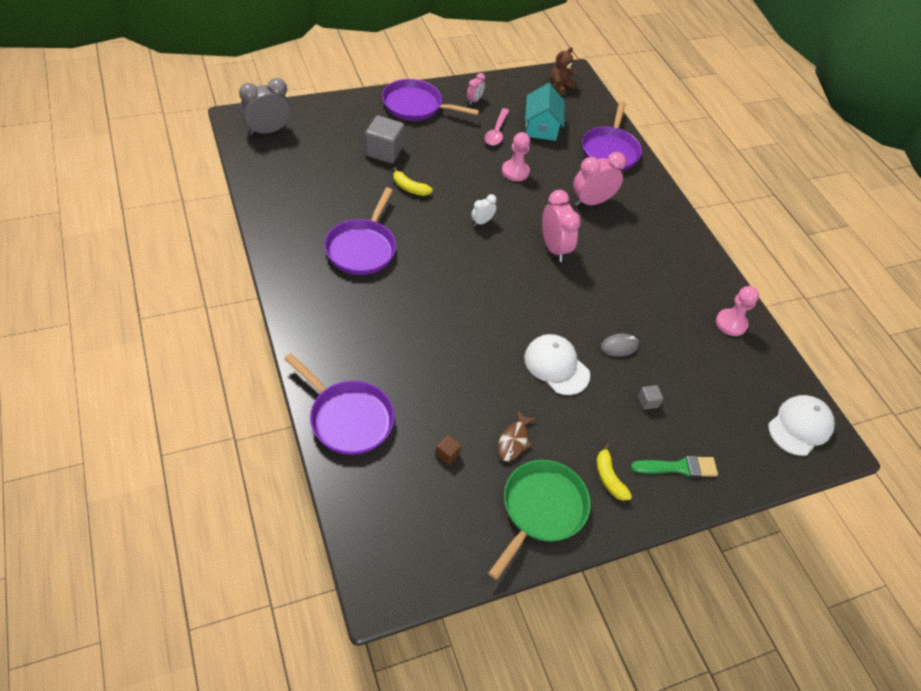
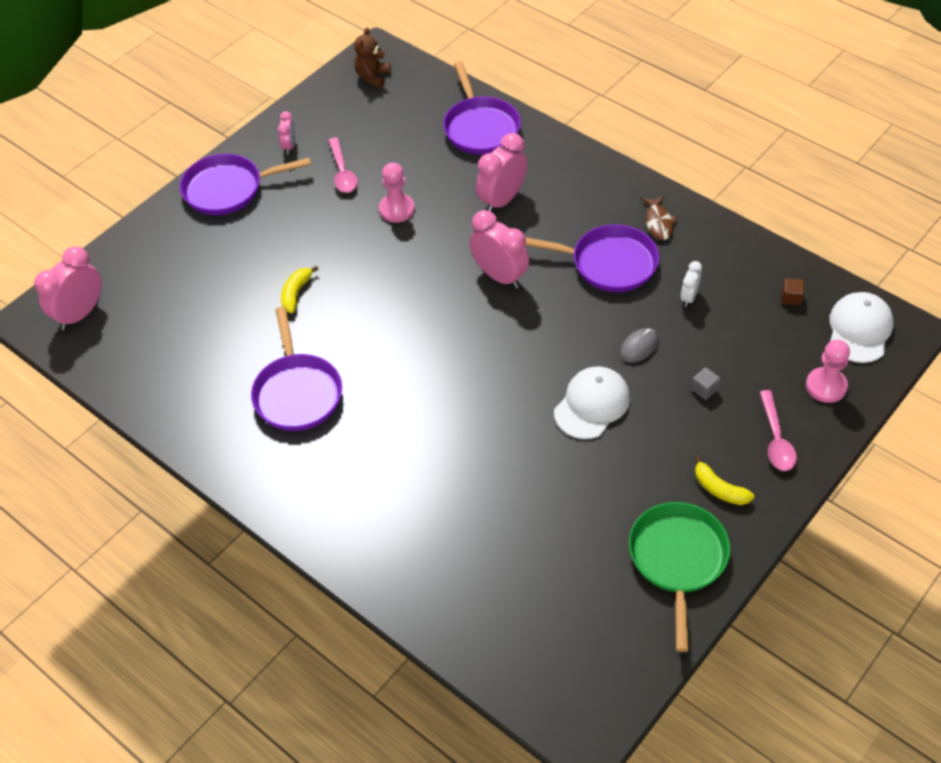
camera: 20 degrees left, 0 degrees up
grey clock [239,78,291,135] -> pink clock [34,246,102,330]
purple pan [284,353,395,455] -> purple pan moved to [525,224,659,292]
grey cube [365,115,404,163] -> none
yellow banana [393,167,433,196] -> yellow banana turned 105 degrees clockwise [281,265,319,313]
brown cube [435,435,462,465] -> brown cube moved to [782,278,804,305]
white clock [471,194,497,226] -> white clock moved to [681,261,702,307]
brown fish [498,410,537,461] -> brown fish moved to [641,196,677,240]
white cap [524,334,590,395] -> white cap turned 105 degrees clockwise [554,366,630,439]
turquoise house [525,83,565,141] -> none
green brush [631,456,718,477] -> pink spoon [760,390,797,471]
pink pawn [716,286,759,336] -> pink pawn moved to [806,340,850,403]

